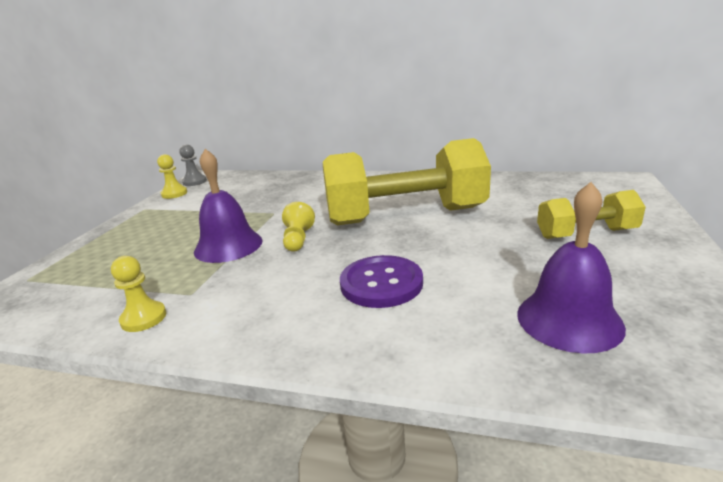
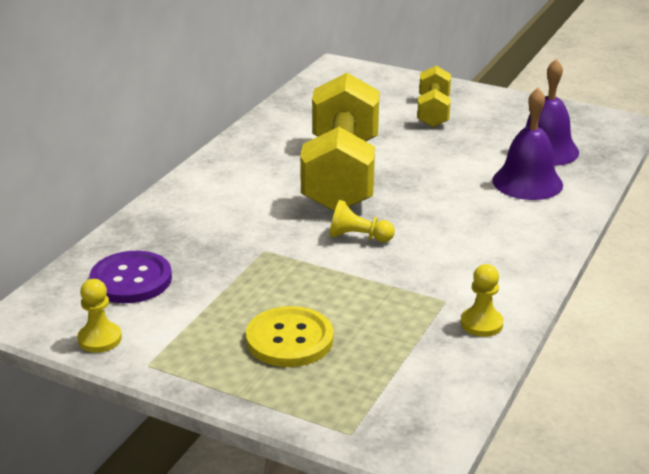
camera: 80 degrees left, 5 degrees up
grey pawn [179,144,207,186] -> none
purple bell [194,149,262,263] -> purple bell moved to [492,88,563,200]
purple button [340,255,423,308] -> purple button moved to [89,251,172,303]
none -> yellow button [246,306,334,367]

